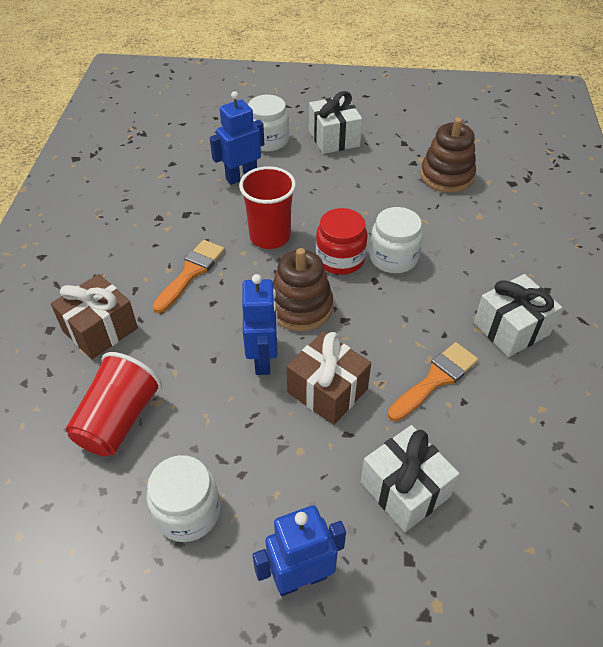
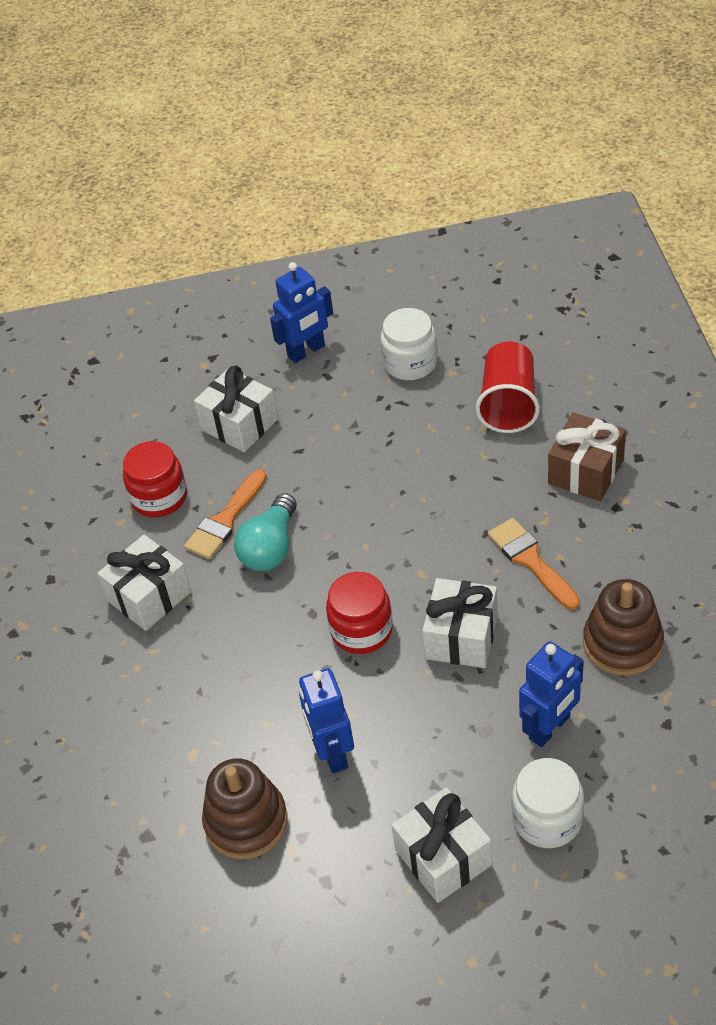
camera: 170 degrees right, 0 degrees up
orange brush [153,240,225,313] -> orange brush turned 135 degrees clockwise [488,518,580,610]
red cup [239,166,296,249] -> white gift [422,578,498,668]
blue robot [242,274,278,375] -> blue robot moved to [299,668,354,773]
brown stacking toy [273,248,333,331] -> brown stacking toy moved to [583,579,664,676]
brown gift [287,332,371,425] -> none
white jar [369,207,423,273] -> none
none -> red jar [123,441,187,517]
none -> turquoise light bulb [234,493,297,571]

